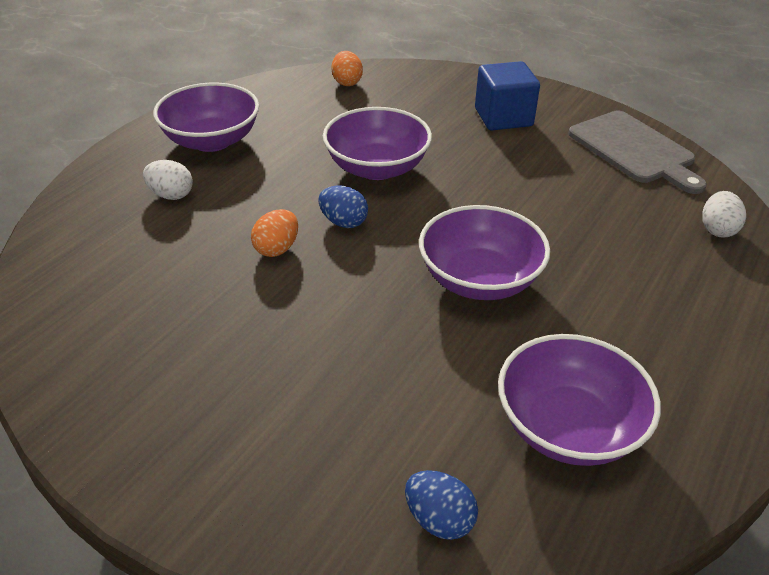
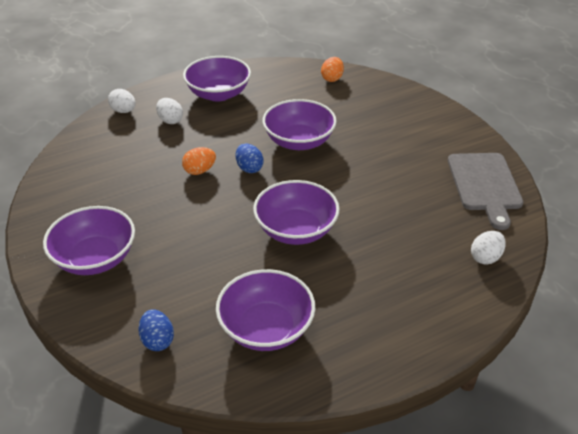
camera: 30 degrees right, 0 degrees up
blue cube [475,61,540,131] -> none
none -> purple bowl [43,206,135,275]
none -> white egg [108,89,136,113]

